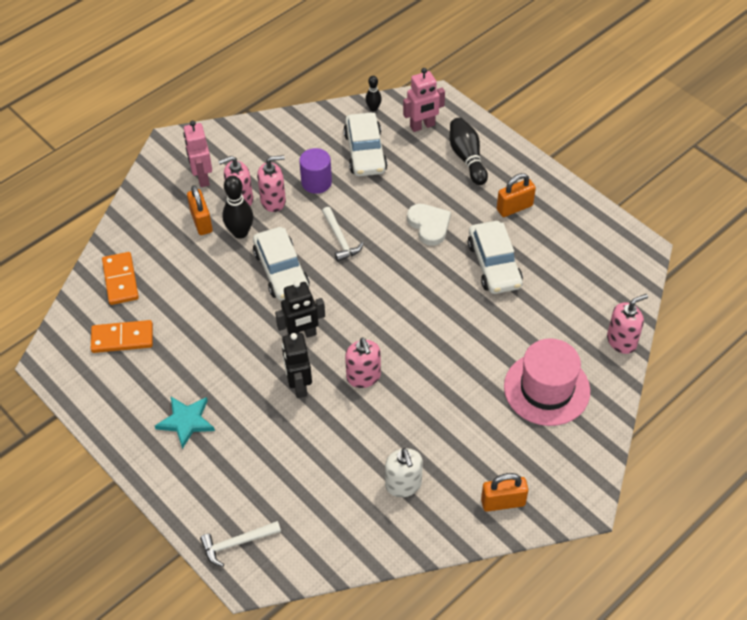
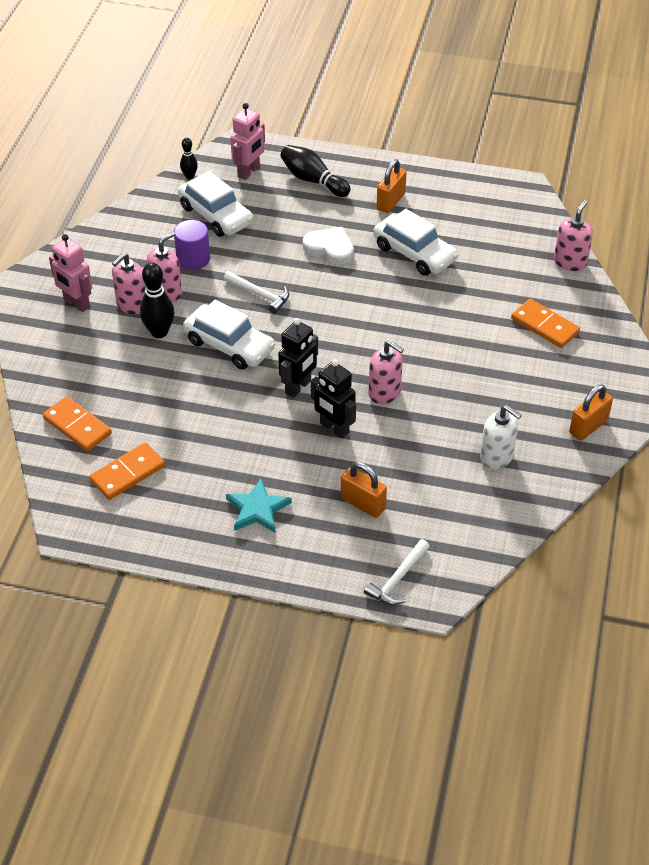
camera: 35 degrees left, 5 degrees down
orange padlock [187,185,213,235] -> orange padlock moved to [341,462,387,518]
pink hat [504,338,590,426] -> orange domino [511,299,580,348]

